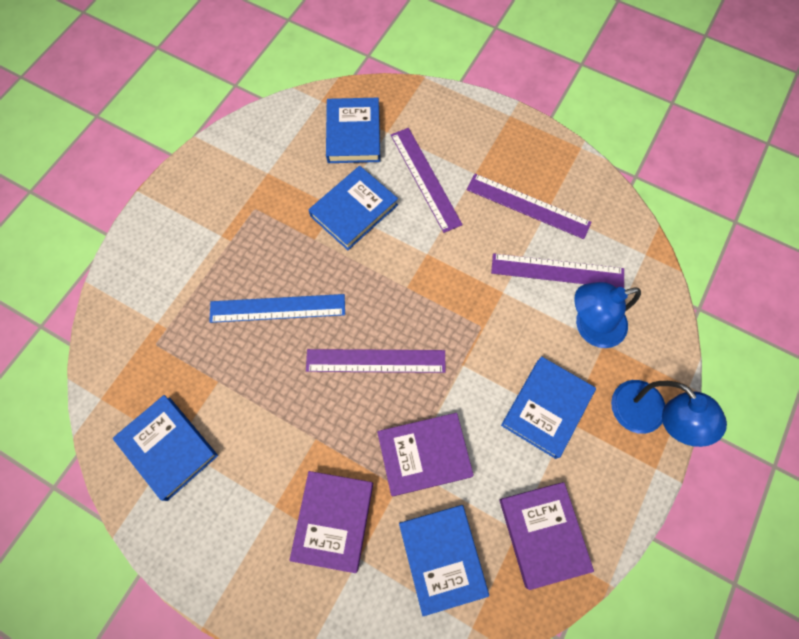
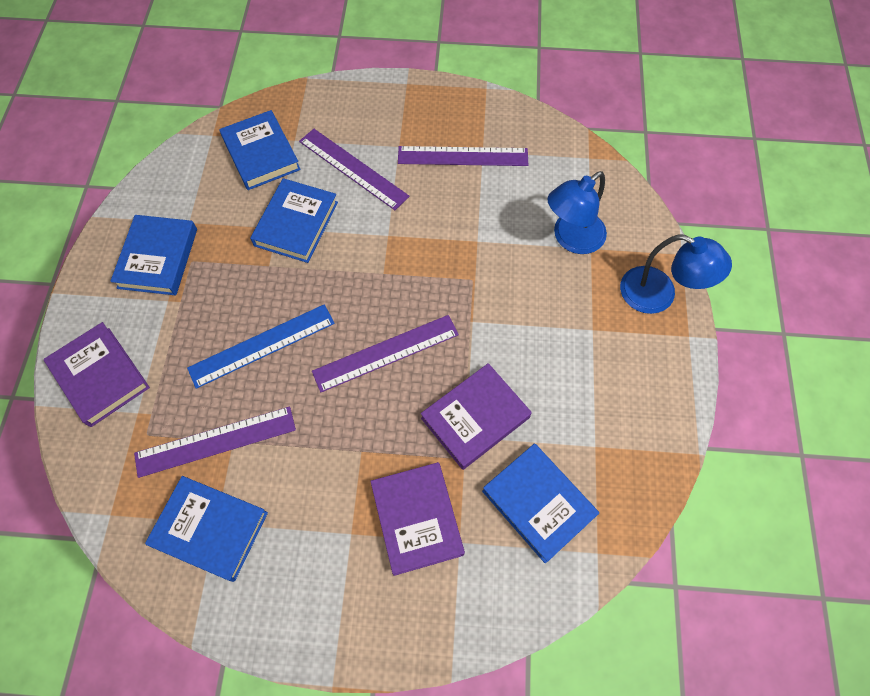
camera: 25 degrees left, 5 degrees down
purple ruler [491,253,624,288] -> purple ruler moved to [134,407,296,478]
purple book [500,482,594,590] -> purple book moved to [44,322,150,427]
blue book [501,356,596,459] -> blue book moved to [110,215,197,295]

